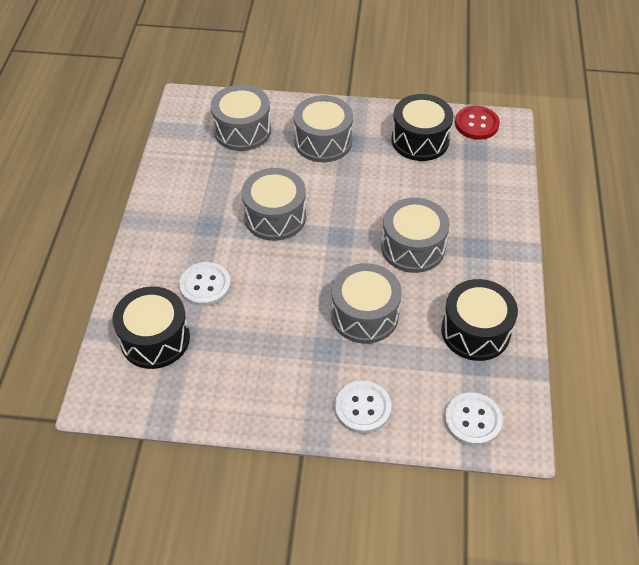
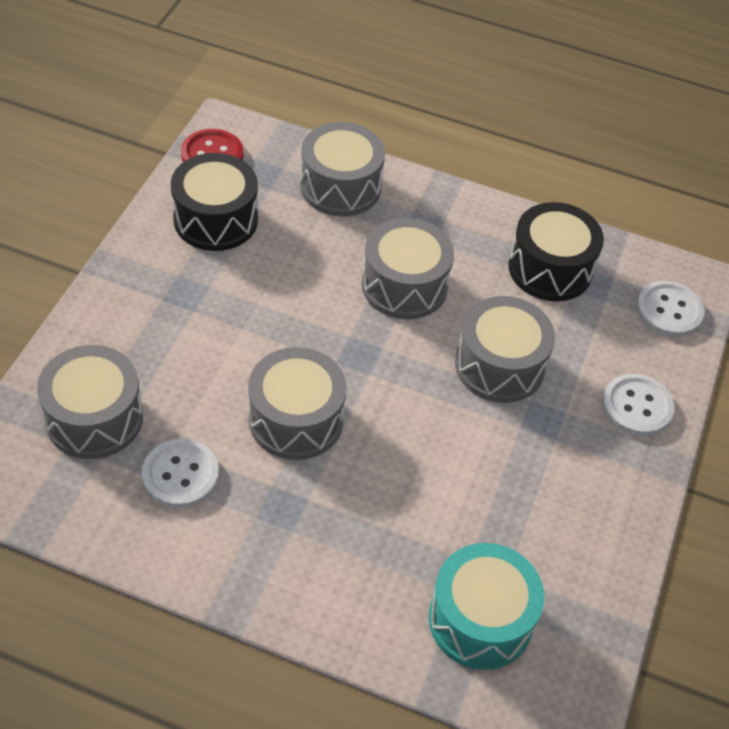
camera: 80 degrees left, 0 degrees up
black drum [113,286,190,369] -> turquoise drum [428,543,544,670]
white button [179,262,231,306] -> white button moved to [142,439,219,508]
grey drum [294,95,353,162] -> grey drum moved to [300,122,385,216]

